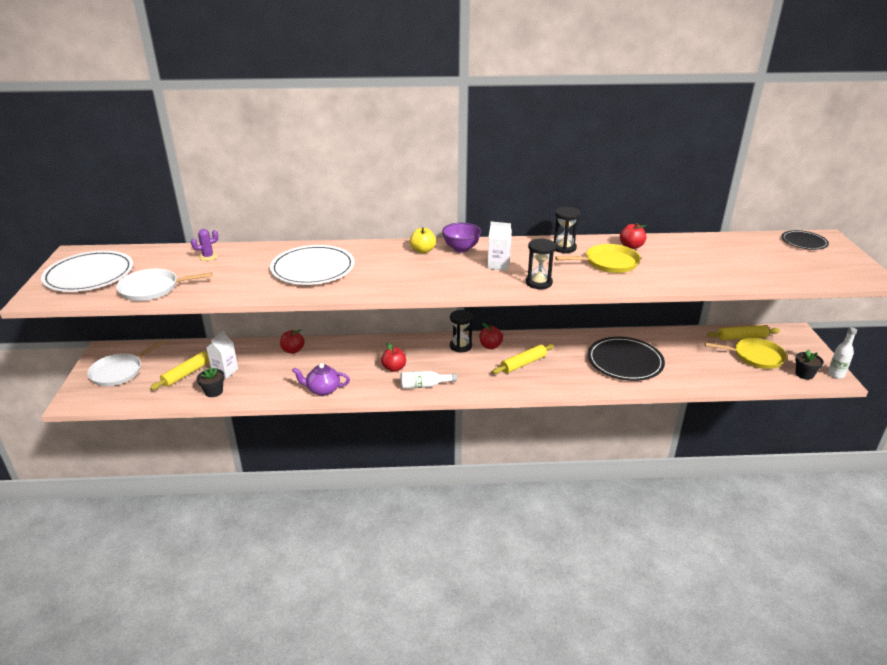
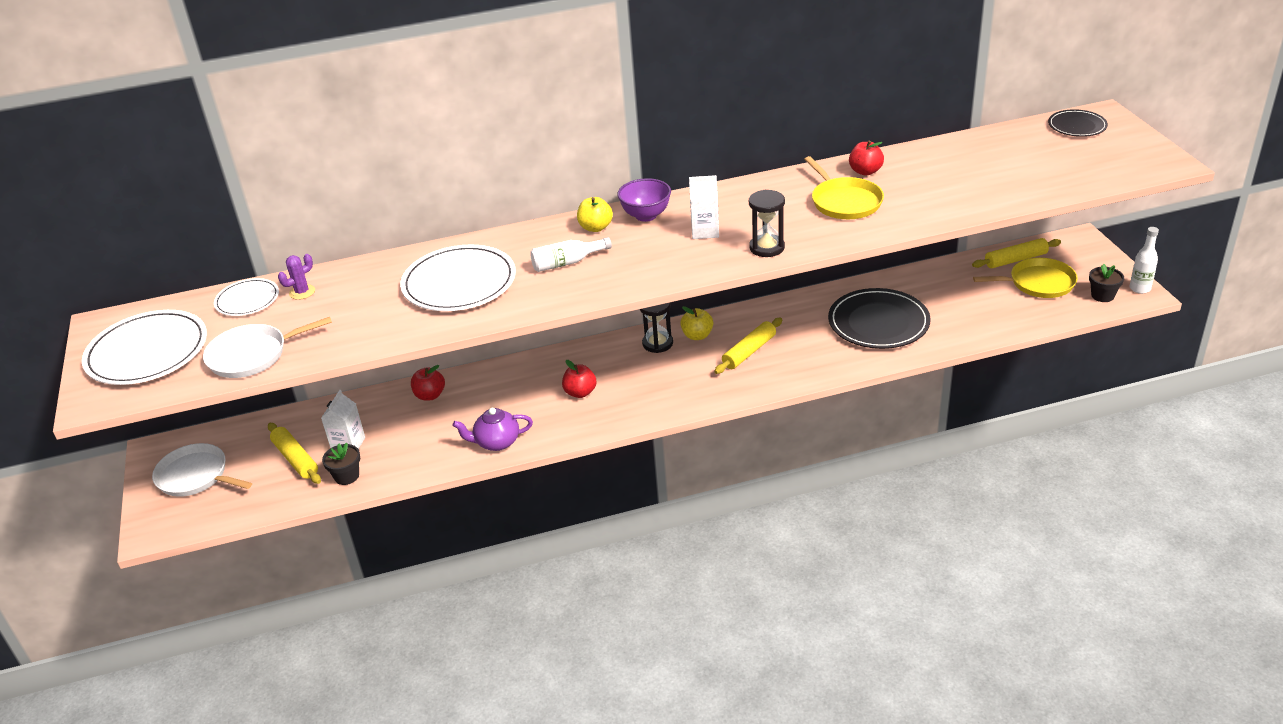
camera: 10 degrees left, 5 degrees up
white pan [87,340,165,386] -> white pan turned 90 degrees clockwise [152,443,252,497]
yellow rolling pin [150,351,209,390] -> yellow rolling pin turned 60 degrees counterclockwise [268,423,321,484]
white bottle [400,371,457,389] -> white bottle moved to [530,237,612,272]
red apple [479,323,503,349] -> yellow apple [680,306,713,340]
black hourglass [554,207,580,253] -> none
yellow pan [555,244,641,273] -> yellow pan turned 90 degrees clockwise [804,156,884,219]
none -> white plate [214,278,279,316]

